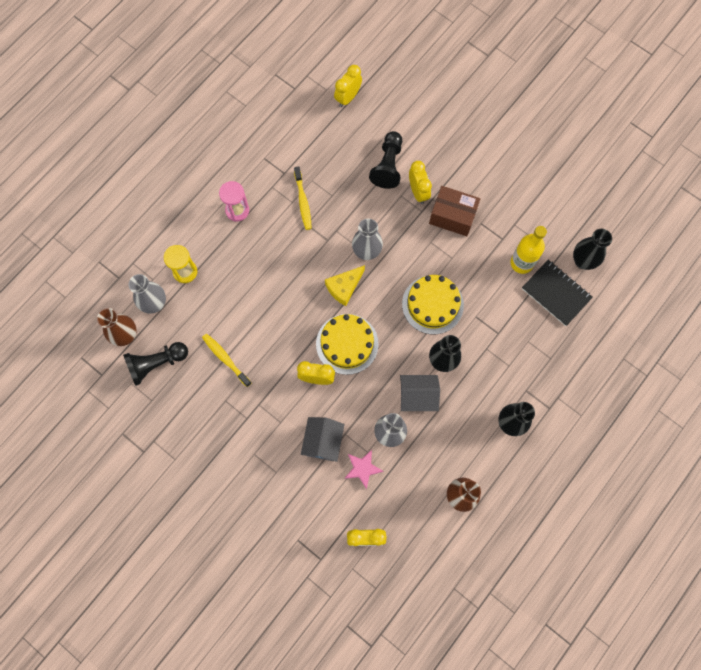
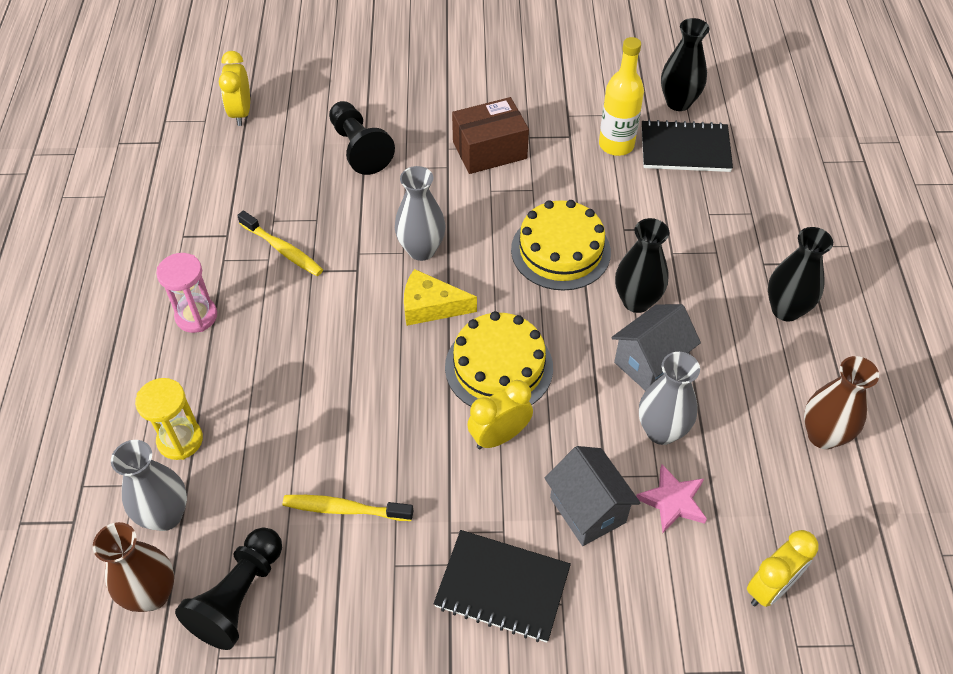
camera: 40 degrees left, 20 degrees down
yellow cheese [325,265,365,306] -> yellow cheese turned 90 degrees clockwise [404,269,477,326]
yellow clock [409,161,432,204] -> none
none -> black notebook [434,530,571,643]

